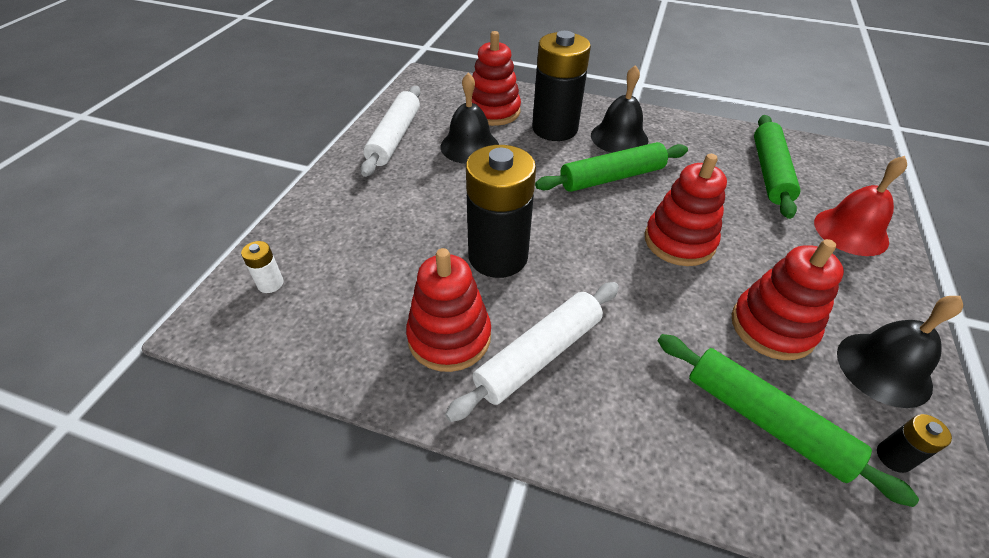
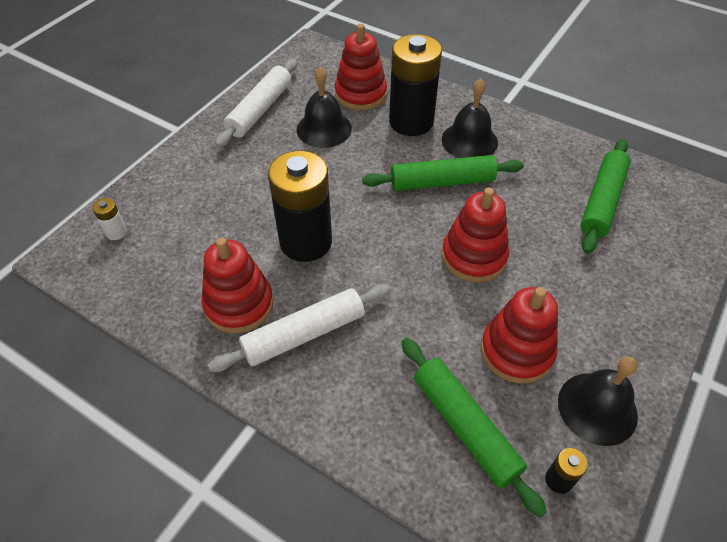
camera: 15 degrees right, 5 degrees up
red bell [814,156,907,256] -> none

